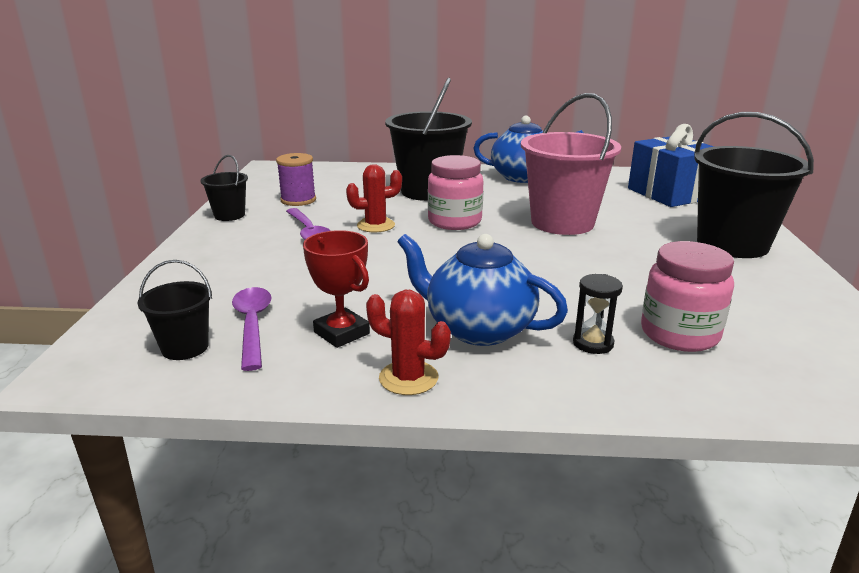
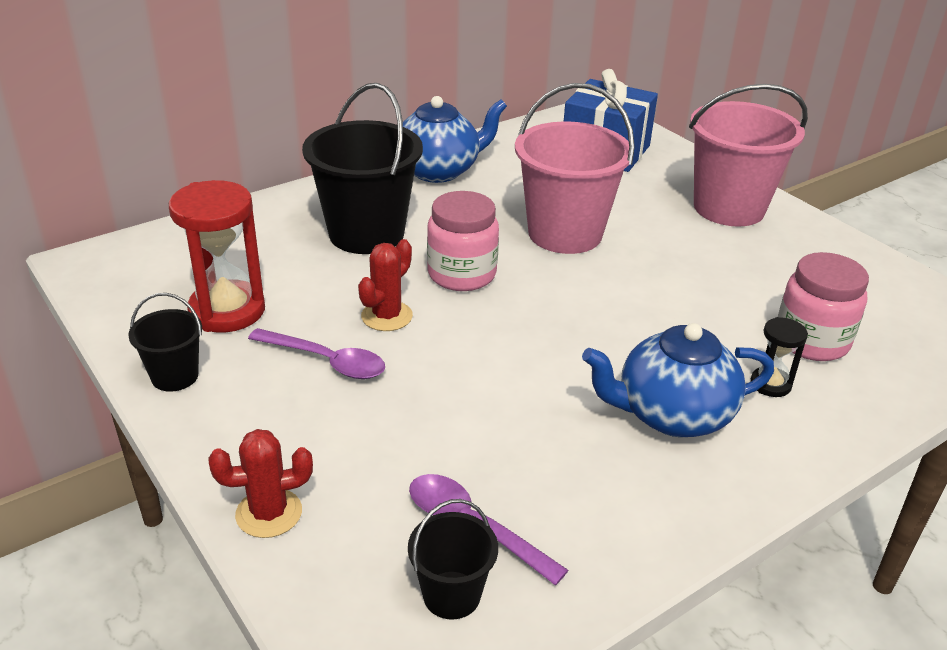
camera: 40 degrees left, 10 degrees up
purple spool [276,153,316,206] -> red hourglass [169,180,265,333]
red trophy [303,230,370,348] -> none
red cactus [366,290,451,395] -> red cactus moved to [208,429,313,538]
black bucket [694,112,814,258] -> pink bucket [689,84,808,227]

